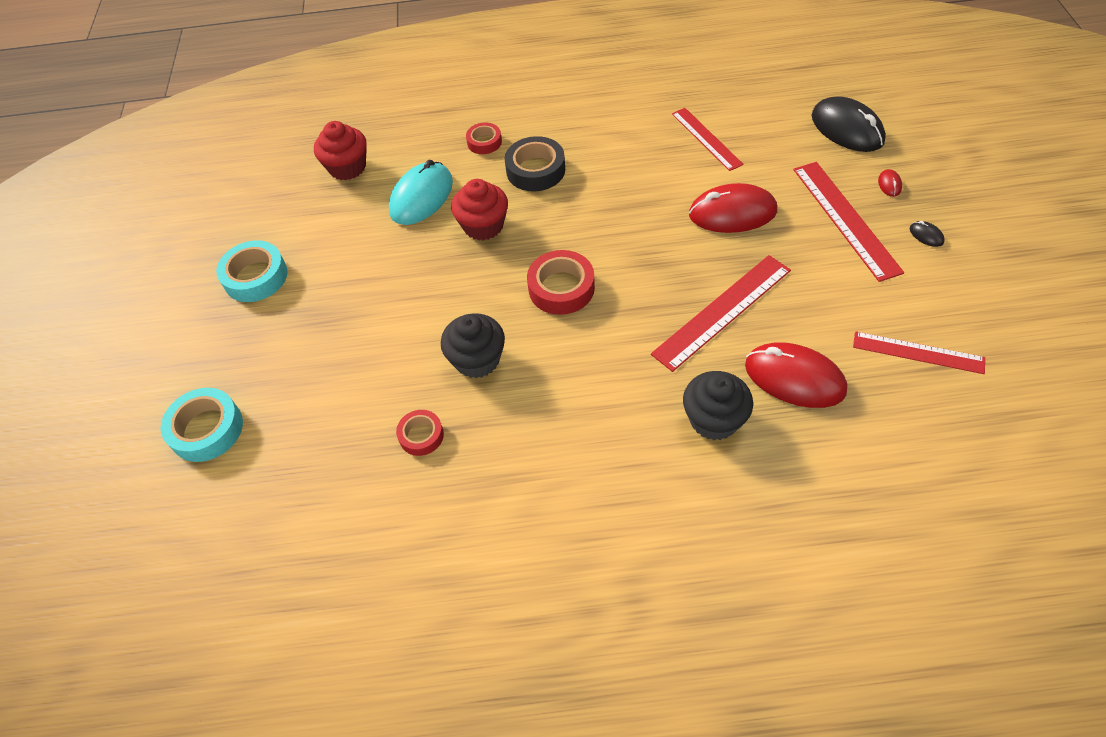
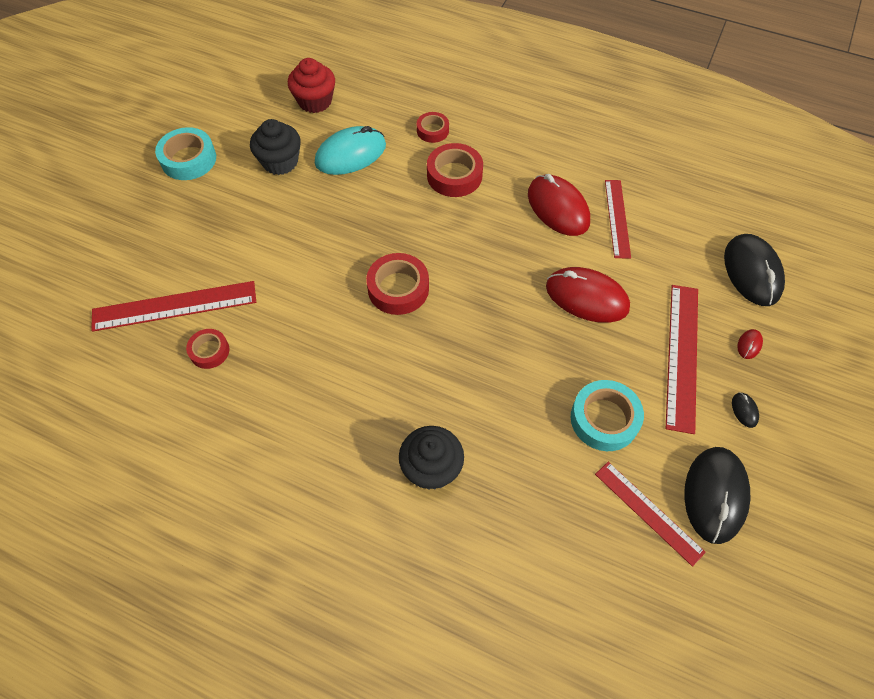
camera: 25 degrees right, 5 degrees up
turquoise tape [160,388,243,462] -> turquoise tape moved to [571,380,644,451]
black cupcake [441,313,505,378] -> black cupcake moved to [250,119,301,175]
red cupcake [451,179,508,241] -> none
black tape [505,136,565,191] -> red tape [427,143,483,197]
red ruler [651,255,791,372] -> red ruler moved to [91,281,256,332]
red mouse [745,342,847,408] -> red mouse moved to [528,174,590,236]
none -> black mouse [684,447,750,544]

